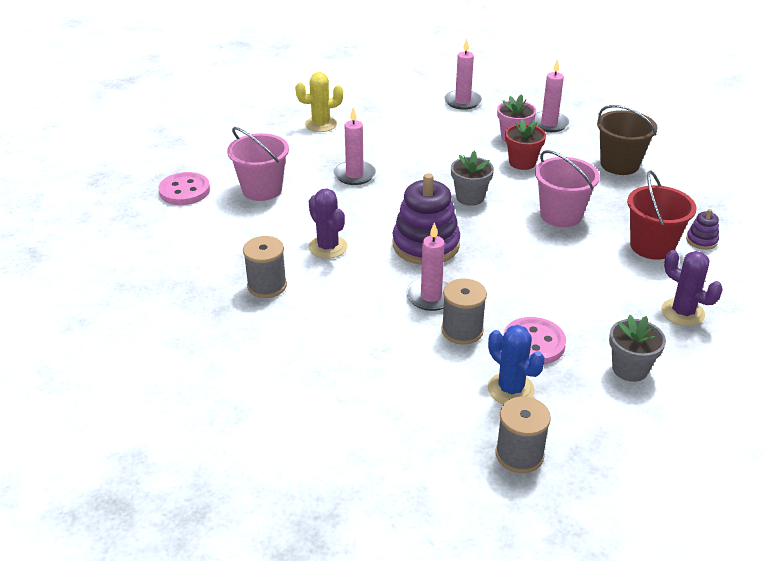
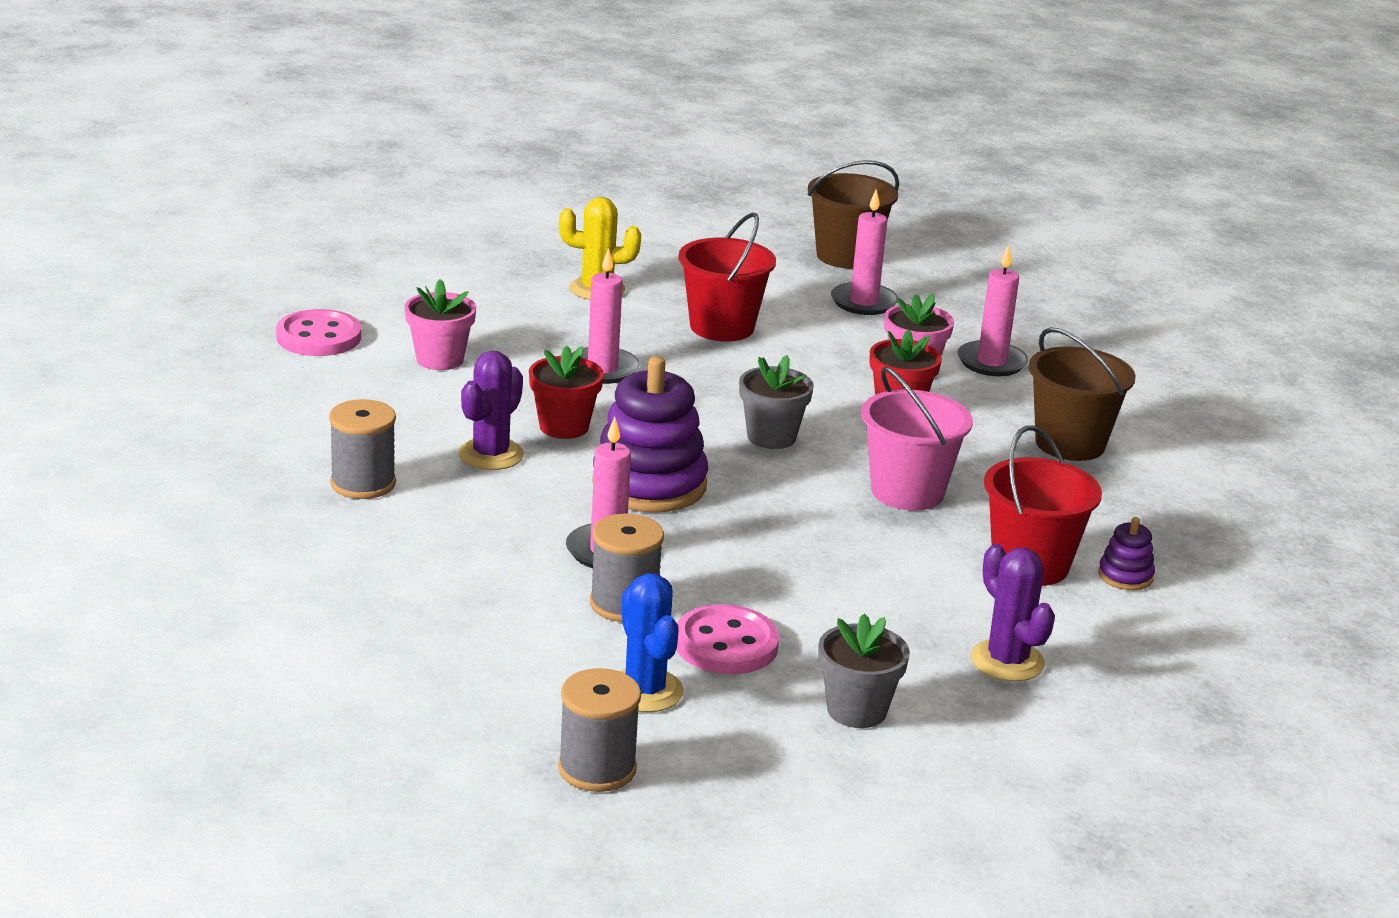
camera: 15 degrees right, 10 degrees down
pink bucket [227,127,289,201] -> pink flower pot [405,279,476,370]
purple cactus [309,188,348,259] -> purple cactus turned 45 degrees clockwise [458,351,524,470]
none -> red flower pot [529,346,604,439]
none -> red bucket [678,213,776,341]
none -> brown bucket [808,160,899,269]

